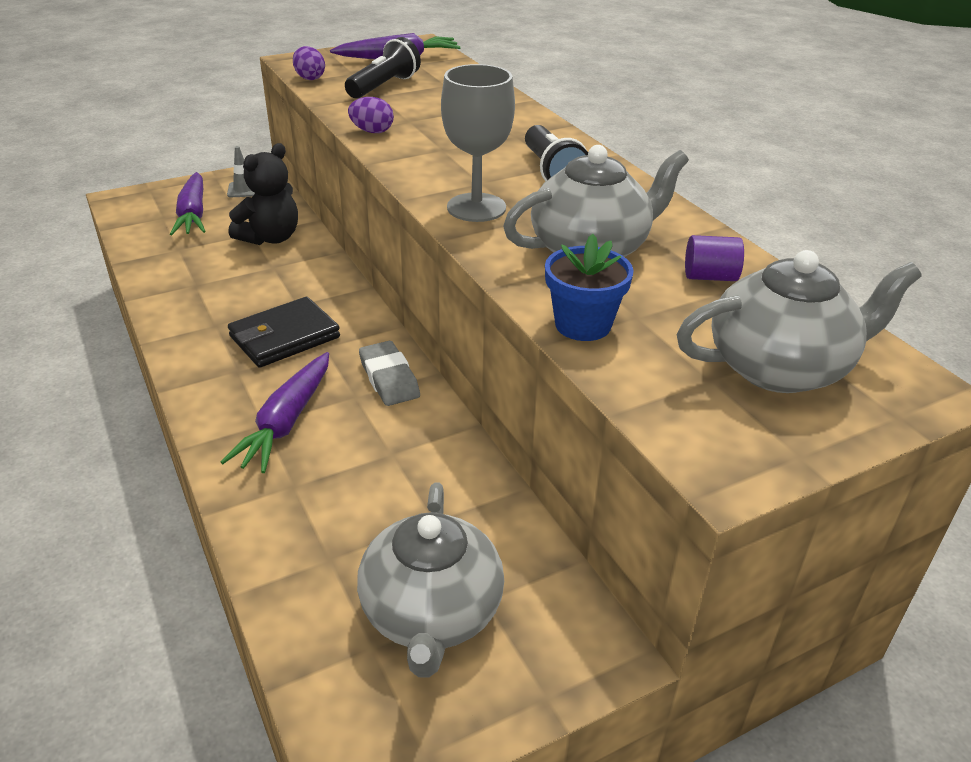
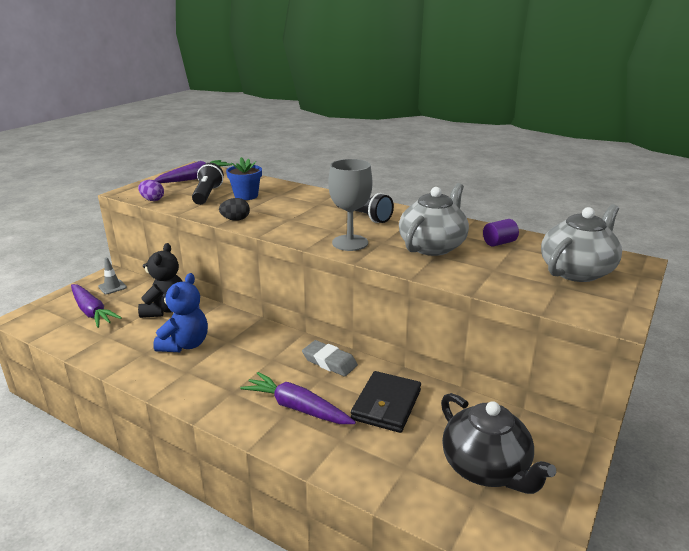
camera: 30 degrees left, 10 degrees down
purple carrot [220,352,329,473] -> purple carrot turned 135 degrees clockwise [240,372,356,424]
black wallet [228,297,340,368] -> black wallet moved to [351,371,421,433]
purple egg [348,97,394,133] -> black egg [219,198,250,221]
grey teapot [357,482,504,678] -> black teapot [441,393,556,494]
blue flower pot [545,234,634,341] -> blue flower pot moved to [226,157,262,200]
none -> blue teddy bear [153,273,208,352]

